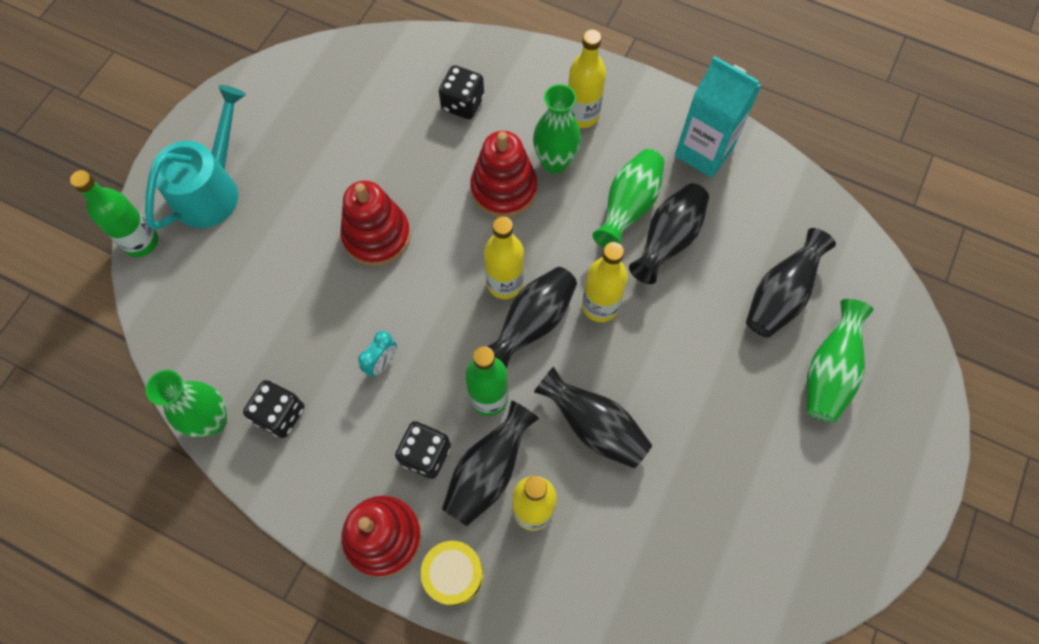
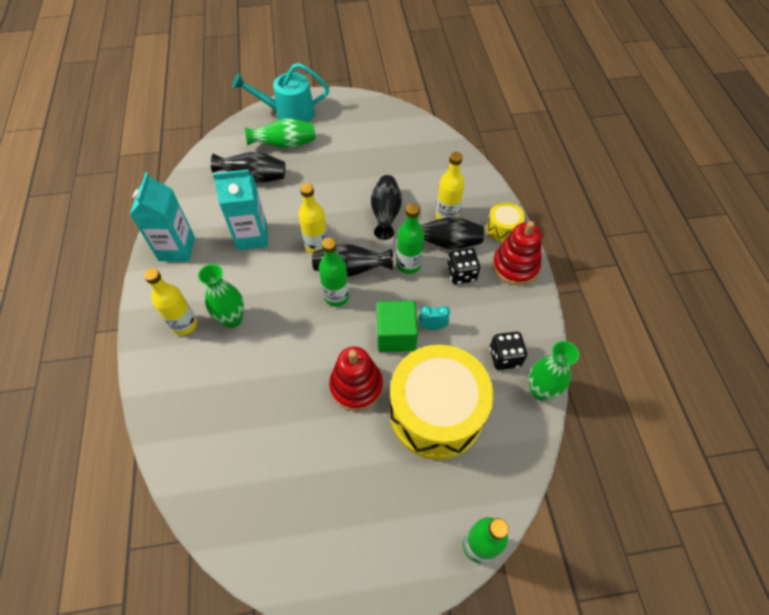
camera: 125 degrees left, 10 degrees down
turquoise watering can [145,85,246,230] -> turquoise watering can moved to [232,63,329,122]
black dice [439,65,484,119] -> none
red stacking toy [470,131,537,217] -> none
yellow bottle [484,217,524,299] -> green bottle [319,238,349,307]
green vase [593,149,664,248] -> none
black vase [629,183,709,284] -> turquoise carton [213,170,268,250]
none -> green cube [377,300,418,352]
none -> yellow drum [390,345,493,460]

